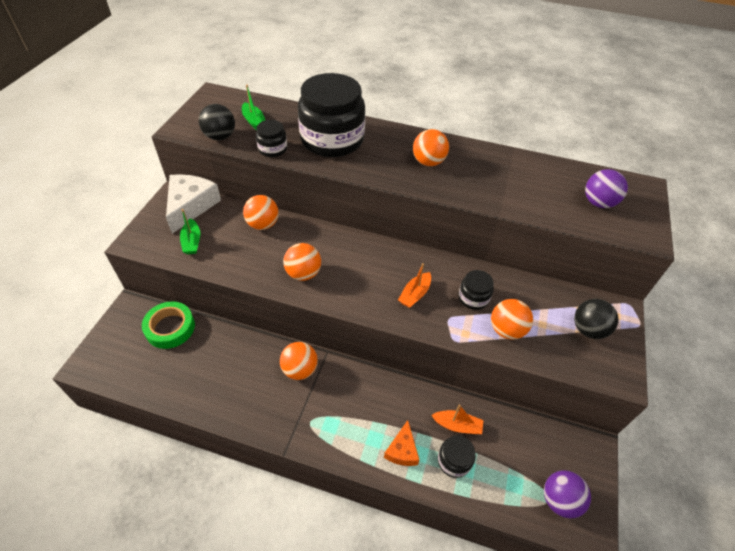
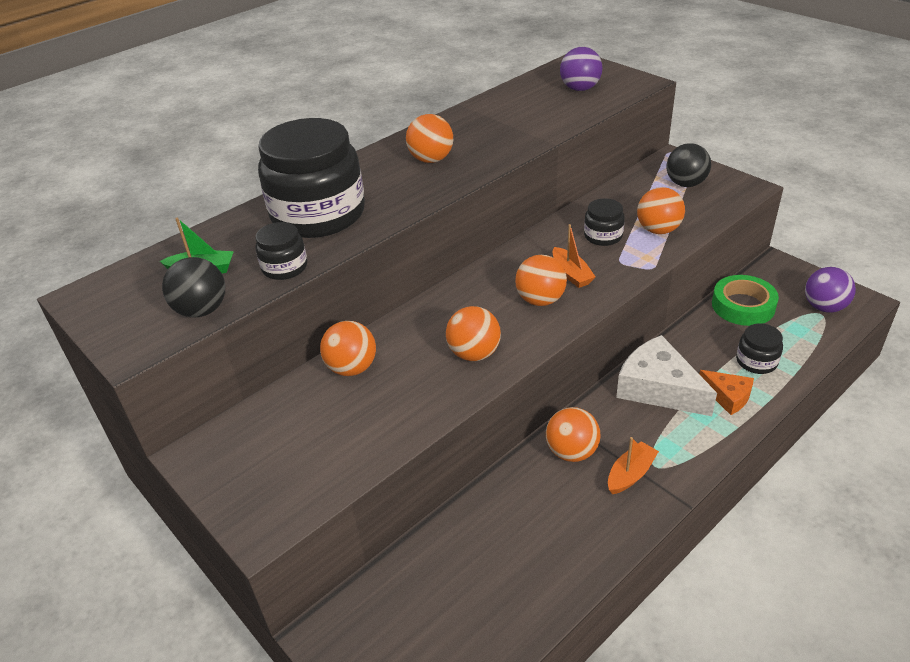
camera: 55 degrees left, 10 degrees down
green tape [142,301,195,349] -> green tape moved to [712,275,779,326]
white cheese [166,174,221,234] -> white cheese moved to [616,335,717,416]
green boat [180,209,200,255] -> none
orange boat [431,405,483,434] -> orange boat moved to [608,437,659,494]
none -> orange ball [515,255,567,306]

